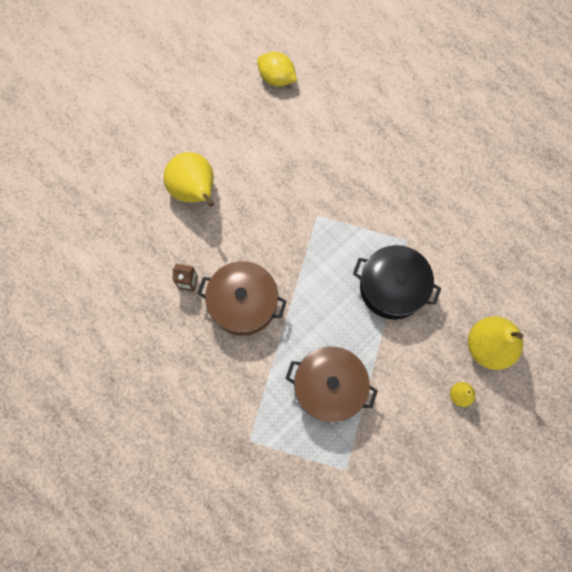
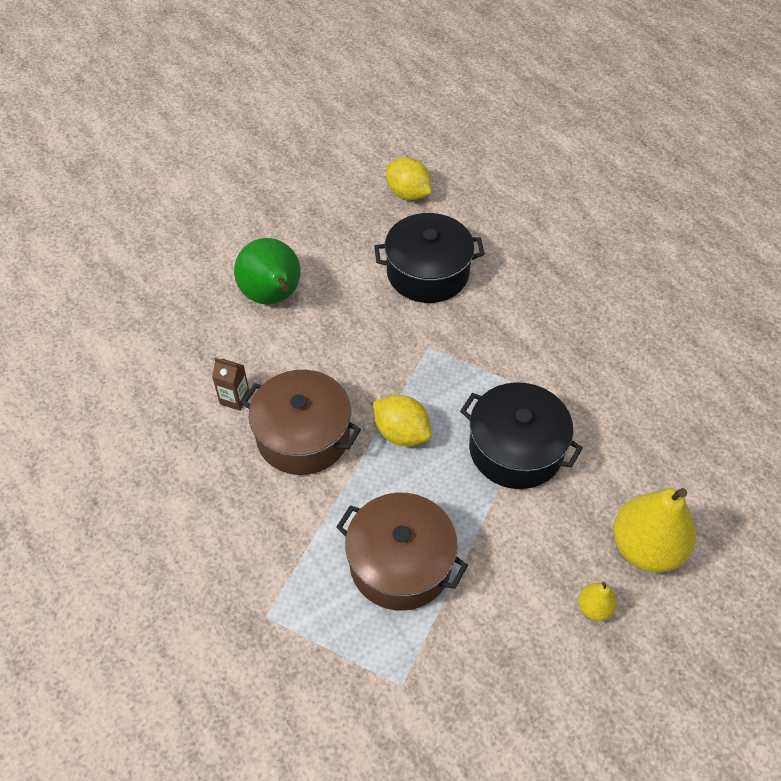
camera: 10 degrees right, 20 degrees down
yellow pear [164,152,214,207] -> green pear [234,238,301,305]
none -> yellow lemon [373,395,432,446]
none -> black pot [374,213,484,303]

